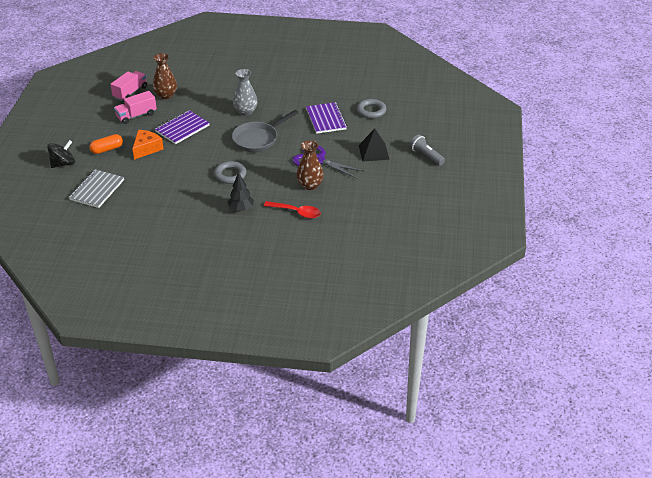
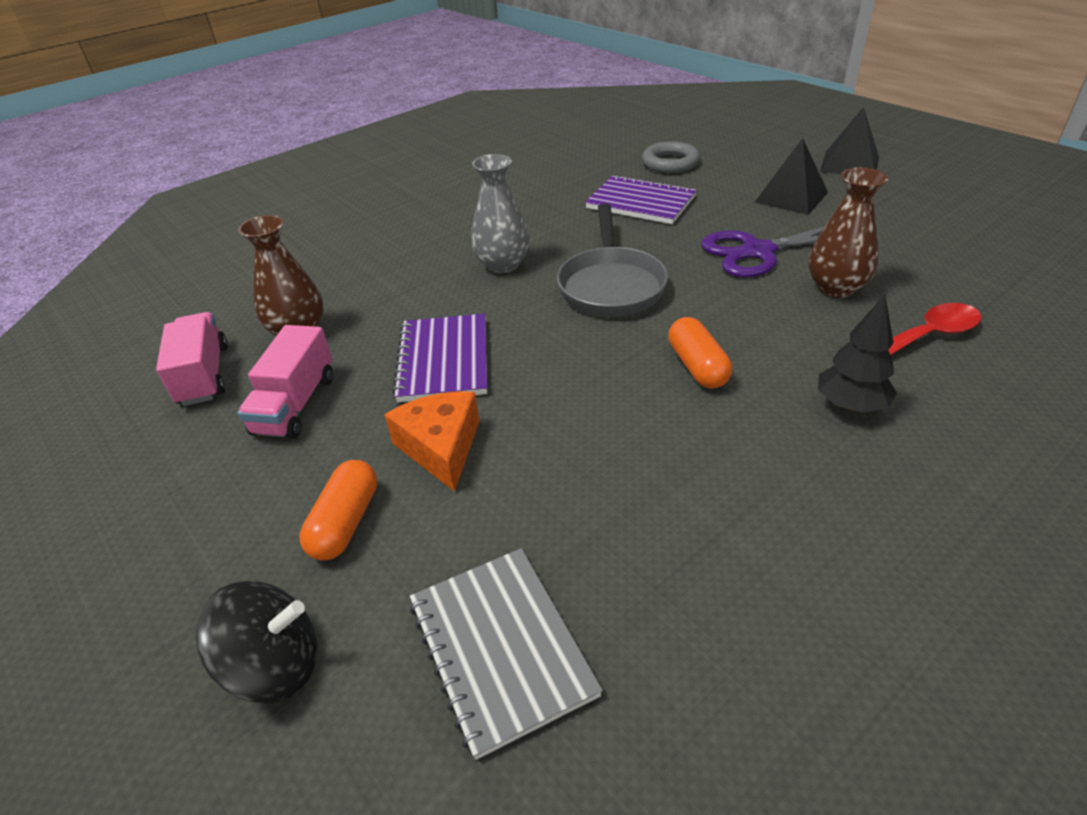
camera: 45 degrees left, 0 degrees up
black spinning top [47,140,75,168] -> black spinning top turned 75 degrees clockwise [196,581,317,704]
grey ring [214,161,247,184] -> orange capsule [668,317,732,389]
grey flashlight [410,134,445,166] -> black pyramid [820,107,879,174]

